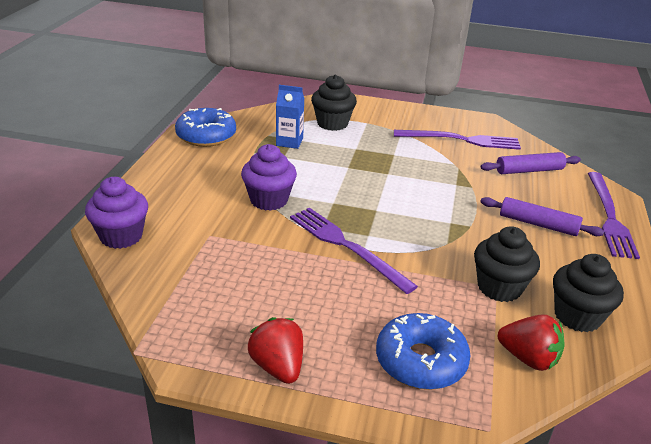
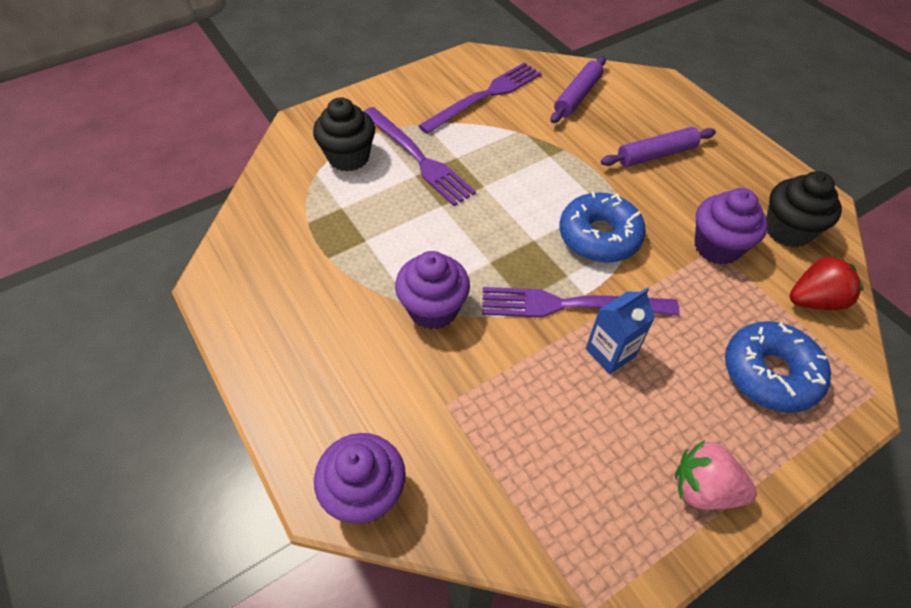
camera: 45 degrees left, 20 degrees up
blue donut [175,108,236,147] -> blue donut moved to [559,192,646,263]
red strawberry [248,317,303,384] -> pink strawberry [675,440,757,510]
blue carton [276,85,304,149] -> blue carton moved to [586,288,655,374]
black cupcake [474,226,540,302] -> purple cupcake [695,188,768,265]
purple fork [588,172,640,259] -> purple fork moved to [364,107,476,206]

